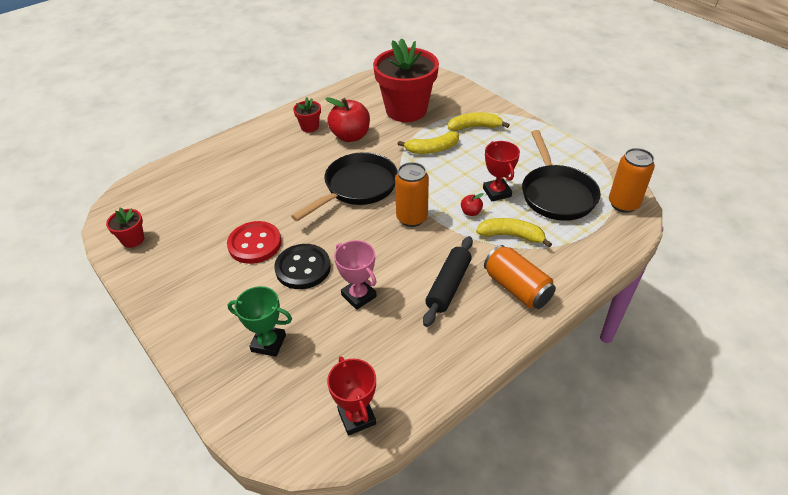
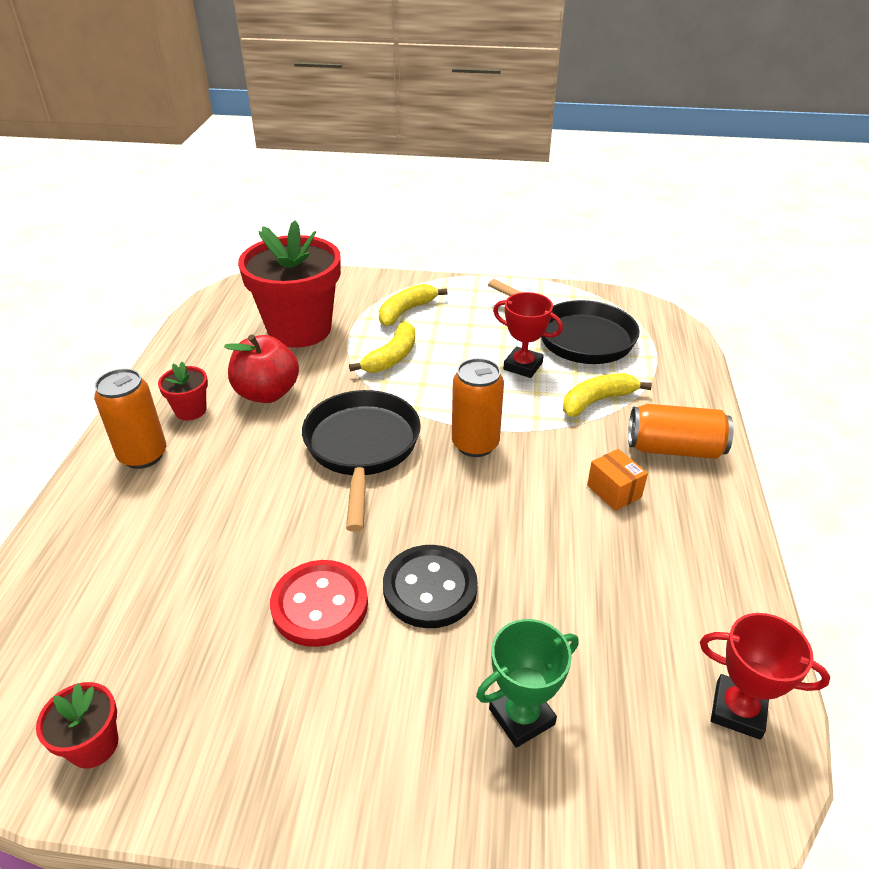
camera: 45 degrees left, 5 degrees down
pink trophy [334,240,377,310] -> none
black rolling pin [423,236,473,327] -> orange box [587,449,648,511]
red apple [461,193,483,216] -> none
orange can [609,148,655,213] -> orange can moved to [94,368,166,469]

